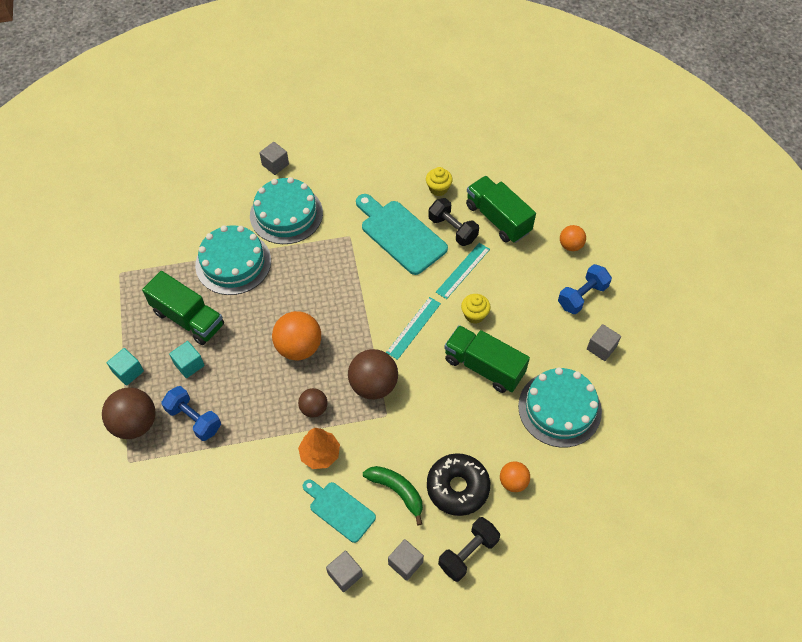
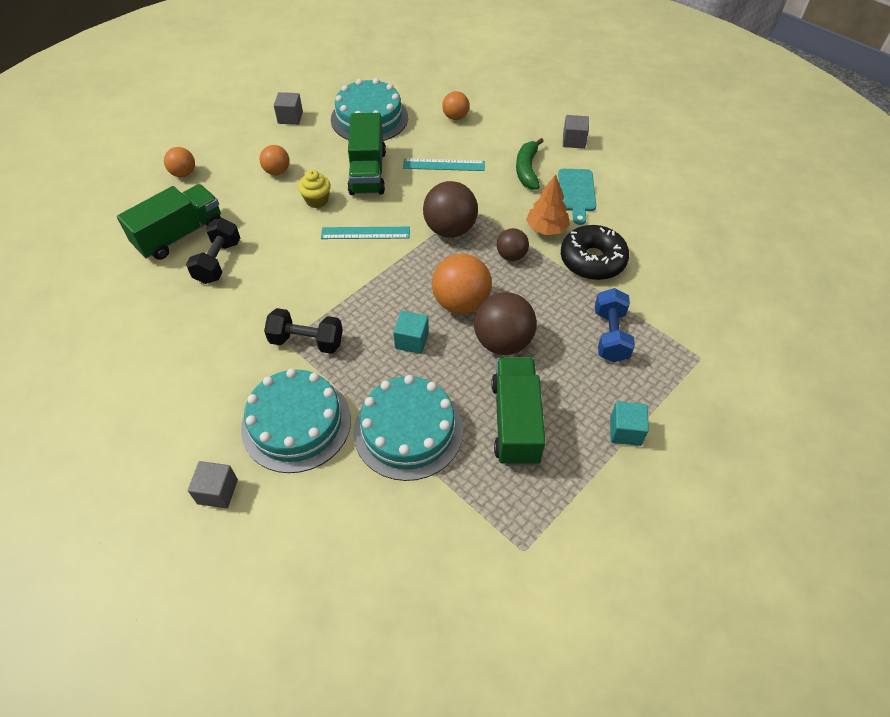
camera: 125 degrees left, 5 degrees down
brown ball [102,387,156,439] -> brown ball moved to [474,292,537,355]
turquoise cube [169,341,205,378] -> turquoise cube moved to [393,311,429,354]
grey cube [326,550,363,592] -> none
turquoise cutting board [356,194,448,275] -> none
yellow cupcake [426,167,453,196] -> none
black donut [427,453,490,516] -> black donut moved to [561,225,629,280]
turquoise ruler [436,243,490,299] -> turquoise ruler moved to [403,158,485,171]
black dumbbell [438,517,500,582] -> black dumbbell moved to [264,308,343,354]
green truck [466,176,536,243] -> green truck turned 150 degrees counterclockwise [117,184,221,260]
blue dumbbell [558,264,612,314] -> none
none -> orange ball [260,145,289,175]

